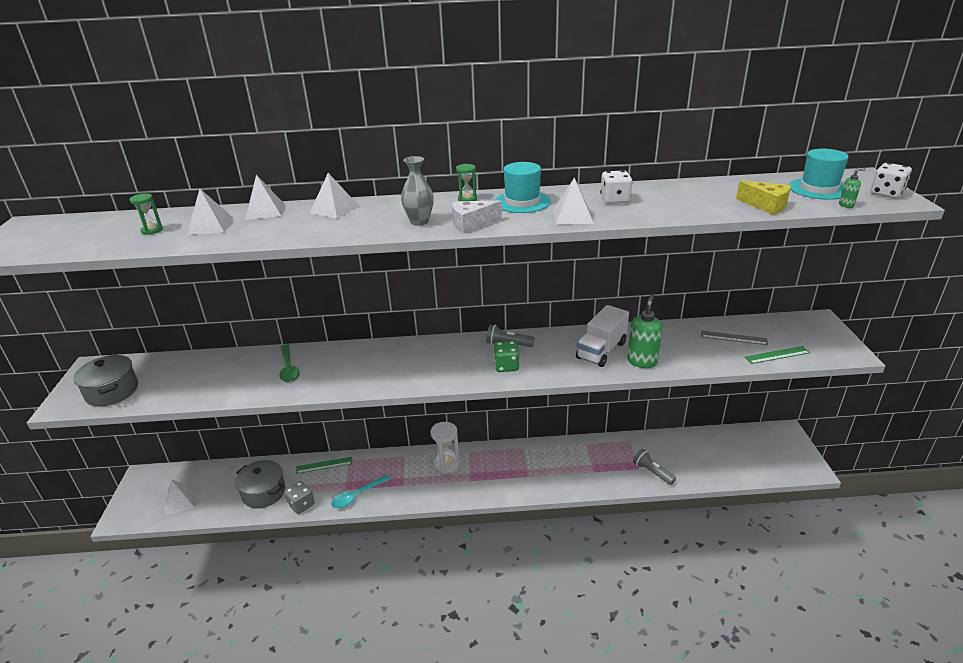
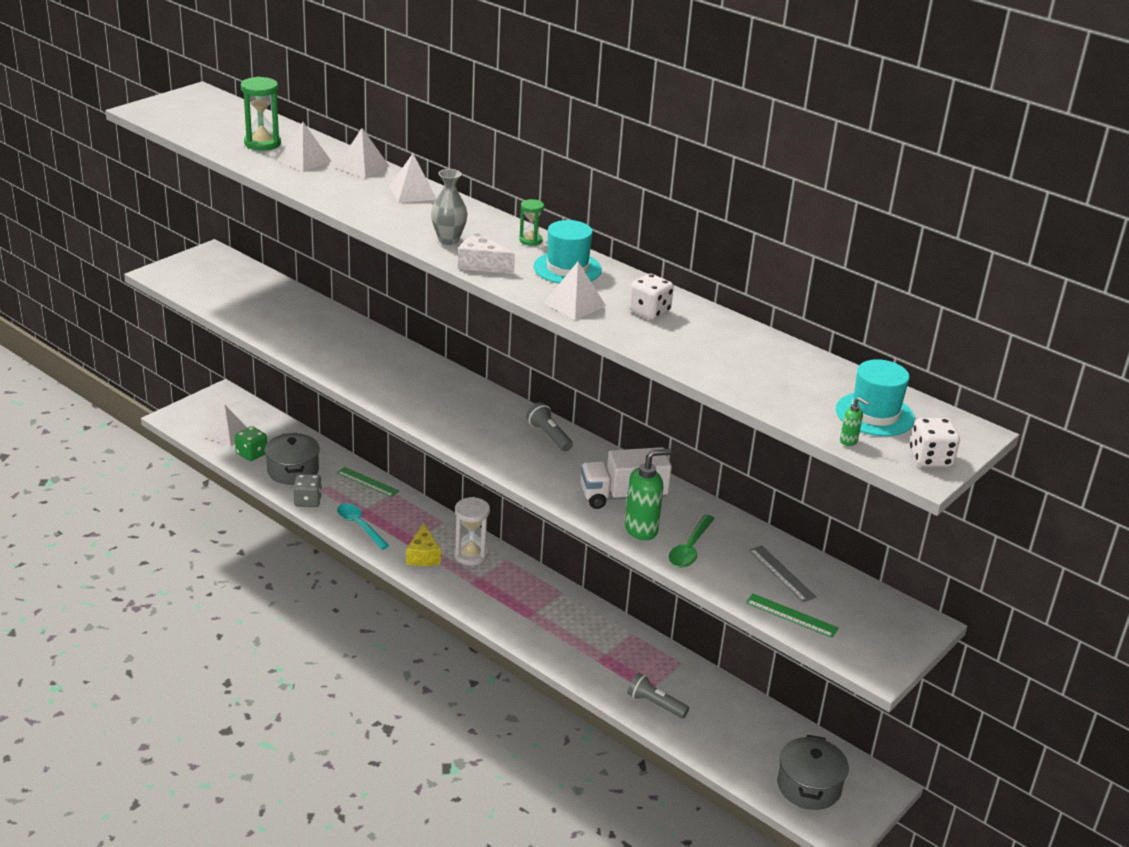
camera: 40 degrees right, 0 degrees up
grey pot [73,355,138,406] -> grey pot moved to [777,735,849,810]
green hourglass [130,193,163,235] -> green hourglass [241,77,281,151], size x1.74
green spoon [279,344,300,383] -> green spoon moved to [669,514,715,568]
turquoise spoon [331,475,391,508] -> turquoise spoon turned 45 degrees clockwise [337,504,389,550]
green dice [493,341,519,372] -> green dice moved to [235,426,267,461]
grey flashlight [633,449,676,485] -> grey flashlight turned 60 degrees counterclockwise [627,673,689,718]
yellow cheese [736,181,791,215] -> yellow cheese moved to [406,523,441,566]

